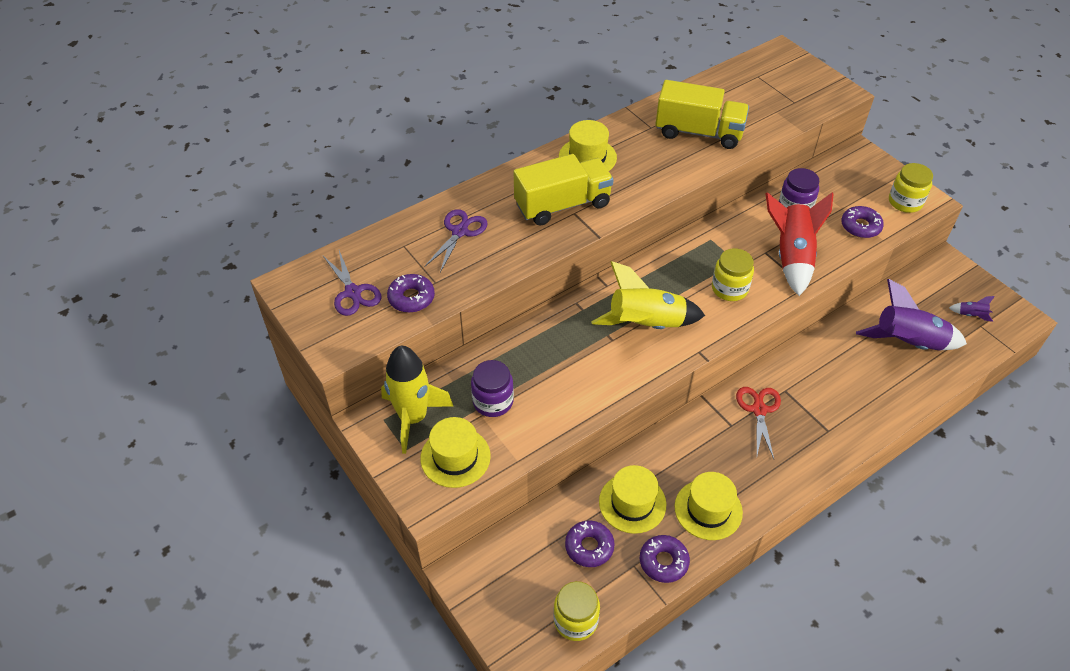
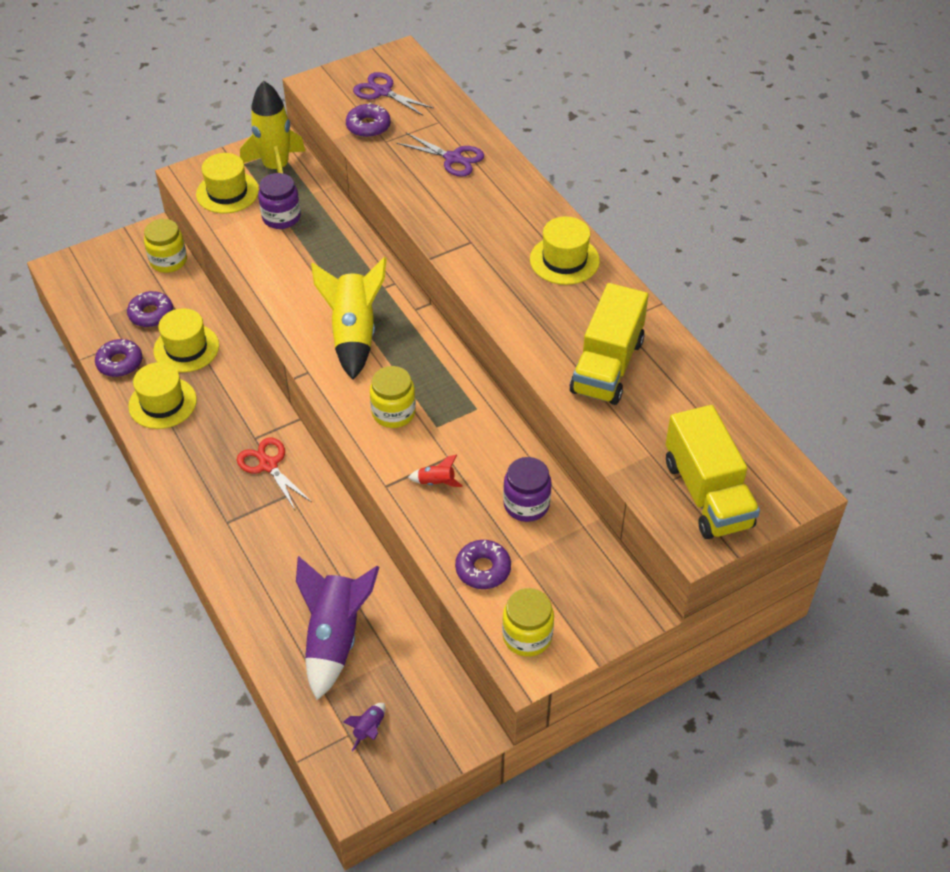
camera: 95 degrees right, 0 degrees up
purple scissors [323,250,381,316] -> purple scissors turned 60 degrees clockwise [353,72,433,116]
yellow truck [514,154,614,226] -> yellow truck moved to [665,405,760,539]
yellow jar [553,581,600,641] -> yellow jar moved to [144,219,187,273]
red scissors [736,387,781,459] -> red scissors turned 135 degrees counterclockwise [237,437,311,510]
red rocket [765,192,834,296] -> red rocket [408,454,463,487], size x0.41

